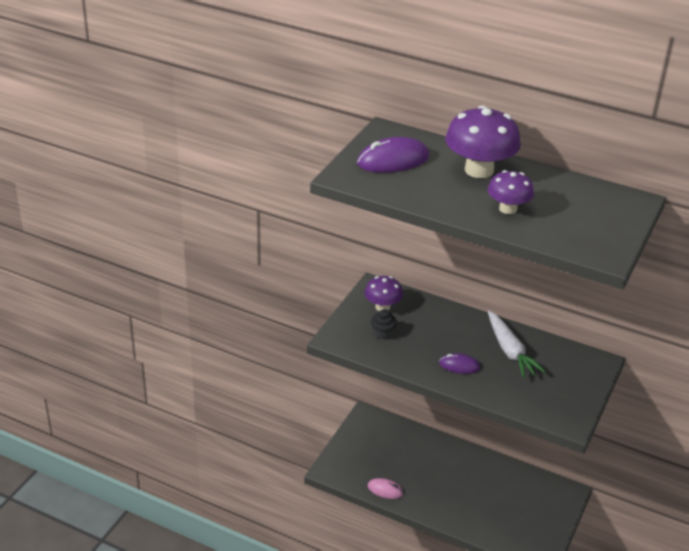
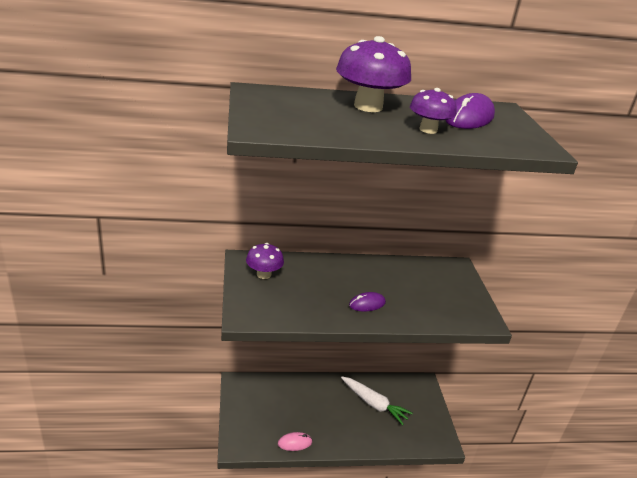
camera: 35 degrees left, 5 degrees down
purple mouse [357,137,429,173] -> purple mouse moved to [446,93,495,129]
black cupcake [371,309,397,339] -> none
white carrot [488,311,546,378] -> white carrot moved to [341,376,413,425]

